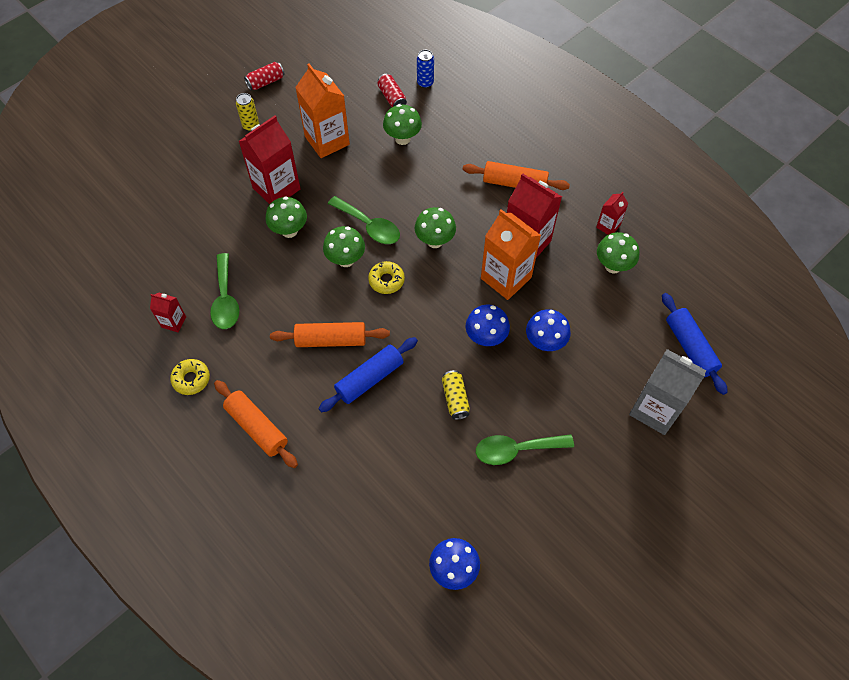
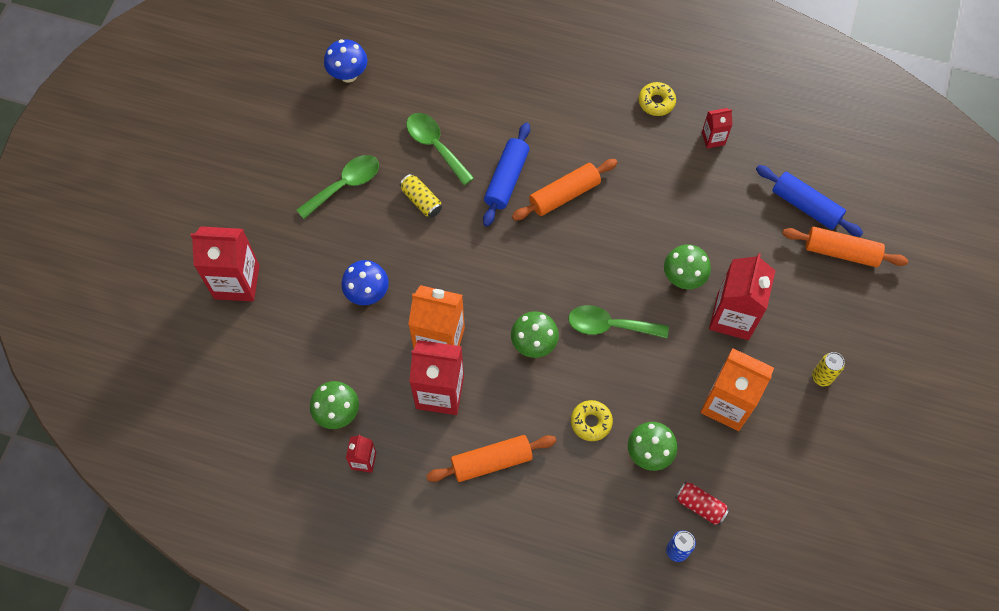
camera: 150 degrees right, 5 degrees up
green spoon [210,253,239,329] -> green spoon moved to [406,113,474,185]
orange rolling pin [214,380,298,468] -> orange rolling pin moved to [782,227,908,267]
red can [244,62,285,90] -> none
green mushroom [323,226,365,267] -> none
yellow donut [368,261,405,294] -> yellow donut moved to [571,400,613,441]
blue mushroom [466,305,510,346] -> none
grey carton [629,349,706,435] -> red carton [190,226,260,302]
blue rolling pin [662,293,728,395] -> blue rolling pin moved to [756,165,863,237]

